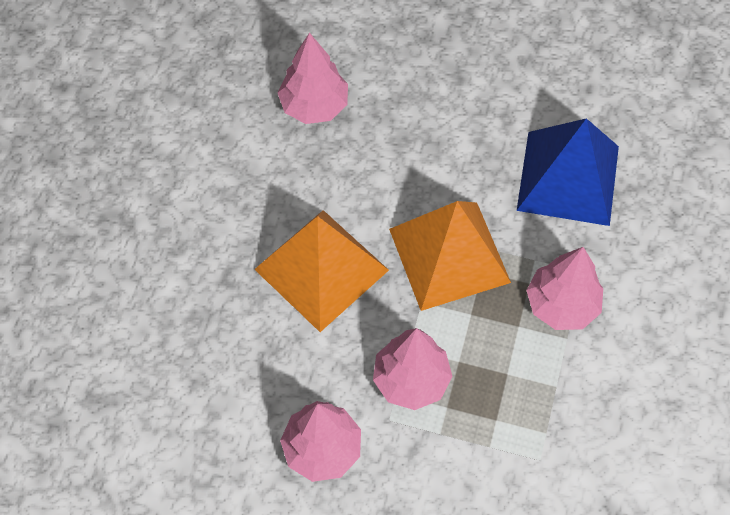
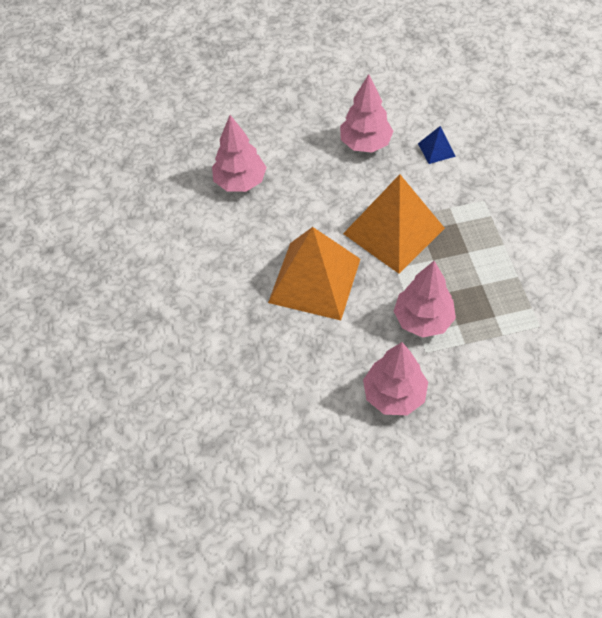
camera: 25 degrees left, 5 degrees down
blue pyramid [517,118,619,226] -> blue pyramid [418,126,456,164], size x0.42
pink tree [526,247,603,330] -> pink tree moved to [340,74,394,152]

